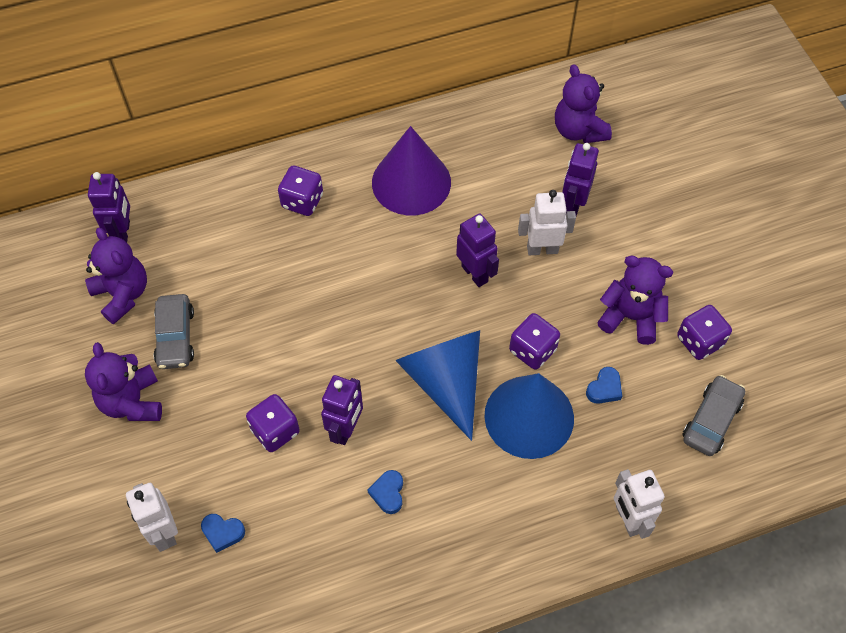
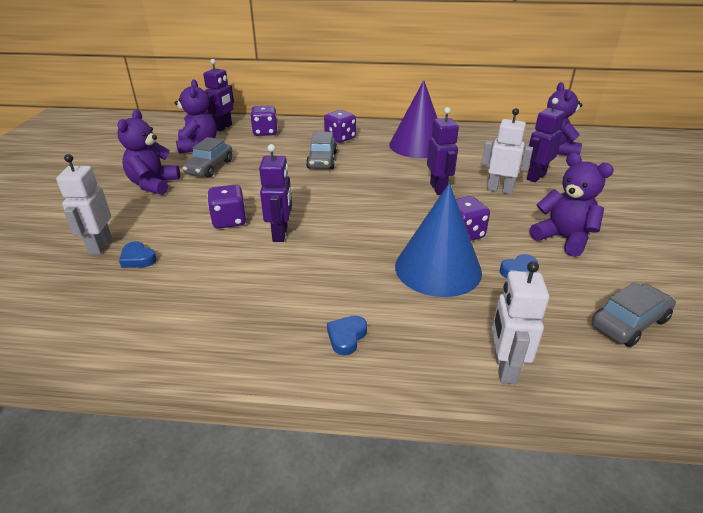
camera: 25 degrees right, 25 degrees down
purple robot [321,375,363,445] -> purple robot turned 45 degrees counterclockwise [259,144,292,242]
blue heart [368,470,403,514] -> blue heart moved to [327,315,367,355]
blue cone [395,330,480,441] -> none
purple dice [677,305,732,360] -> purple dice moved to [250,105,278,136]
none -> grey car [306,132,337,169]

